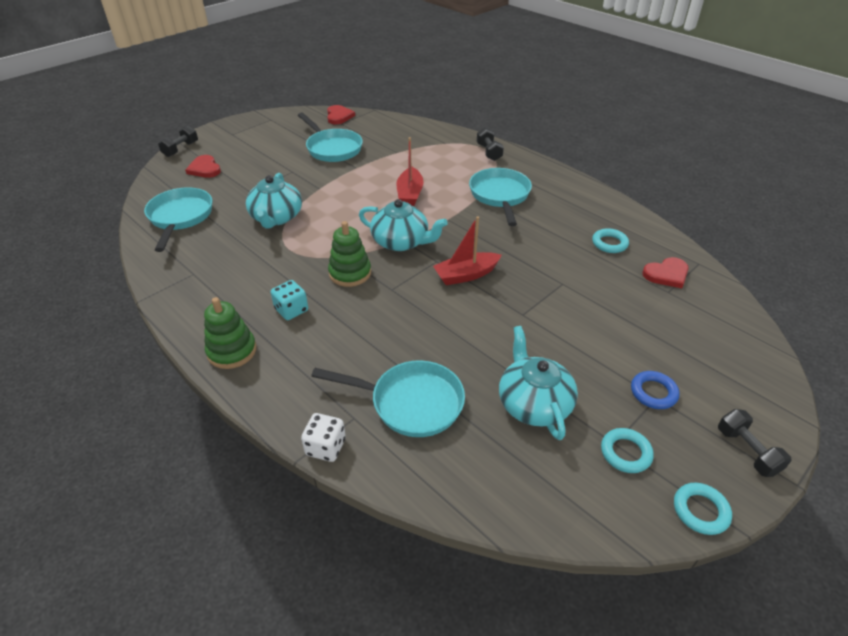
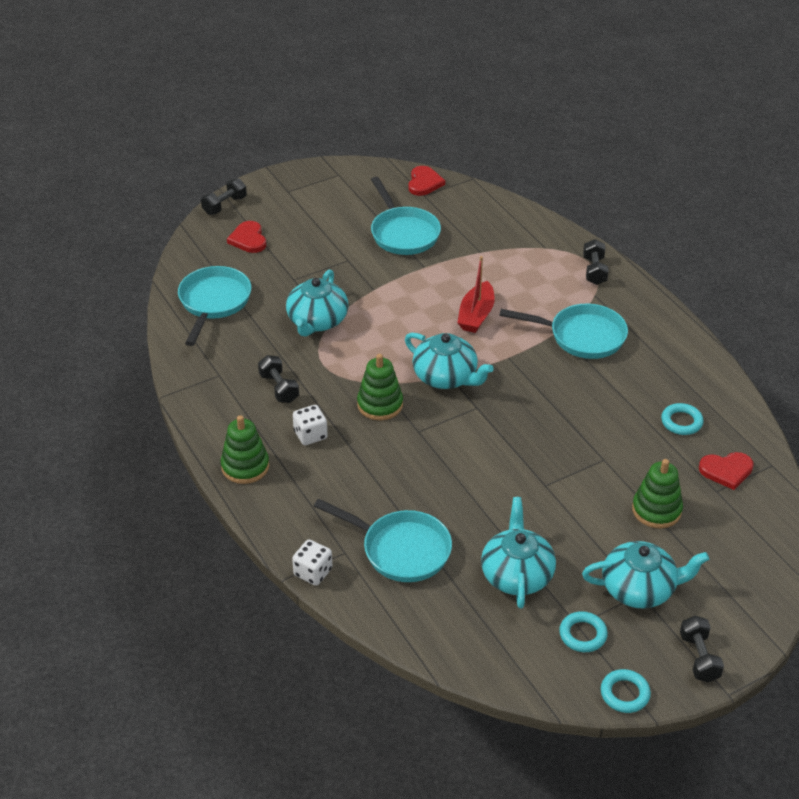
camera: 15 degrees right, 0 degrees up
turquoise dice [270,280,308,320] -> white dice [293,405,328,445]
red boat [433,216,502,285] -> none
turquoise pan [469,168,532,226] -> turquoise pan turned 90 degrees clockwise [499,304,628,359]
blue ring [631,371,679,409] -> turquoise teapot [582,541,709,609]
none -> black dumbbell [258,355,299,403]
none -> green stacking toy [632,459,683,529]

